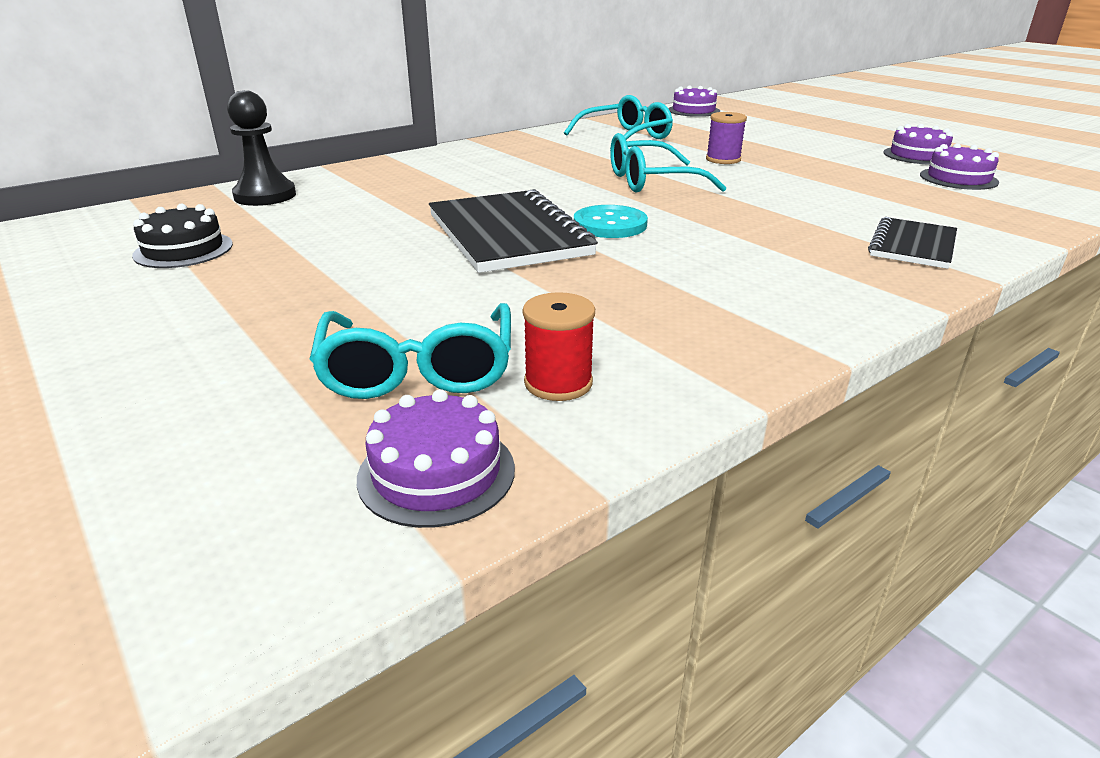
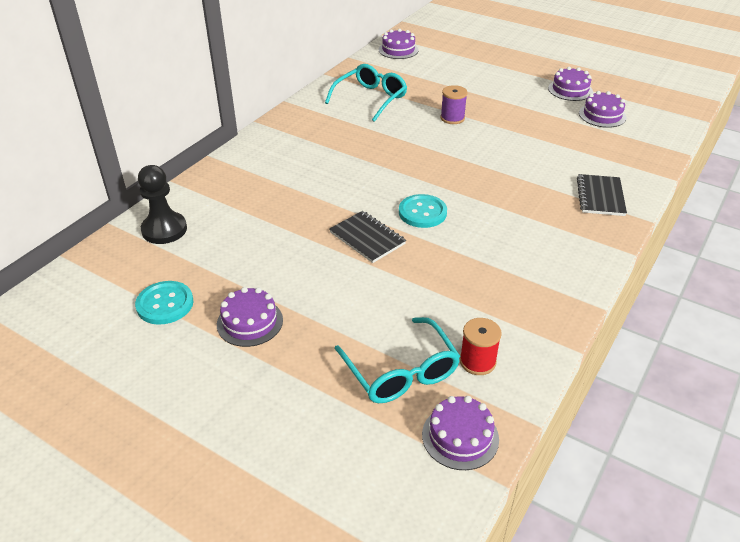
camera: 20 degrees left, 10 degrees up
black cake [132,204,233,268] -> turquoise button [135,281,194,324]
black notebook [429,189,598,273] -> black notebook [329,211,406,263], size x0.58
turquoise glasses [610,133,727,193] -> none
none -> purple cake [217,287,283,347]

